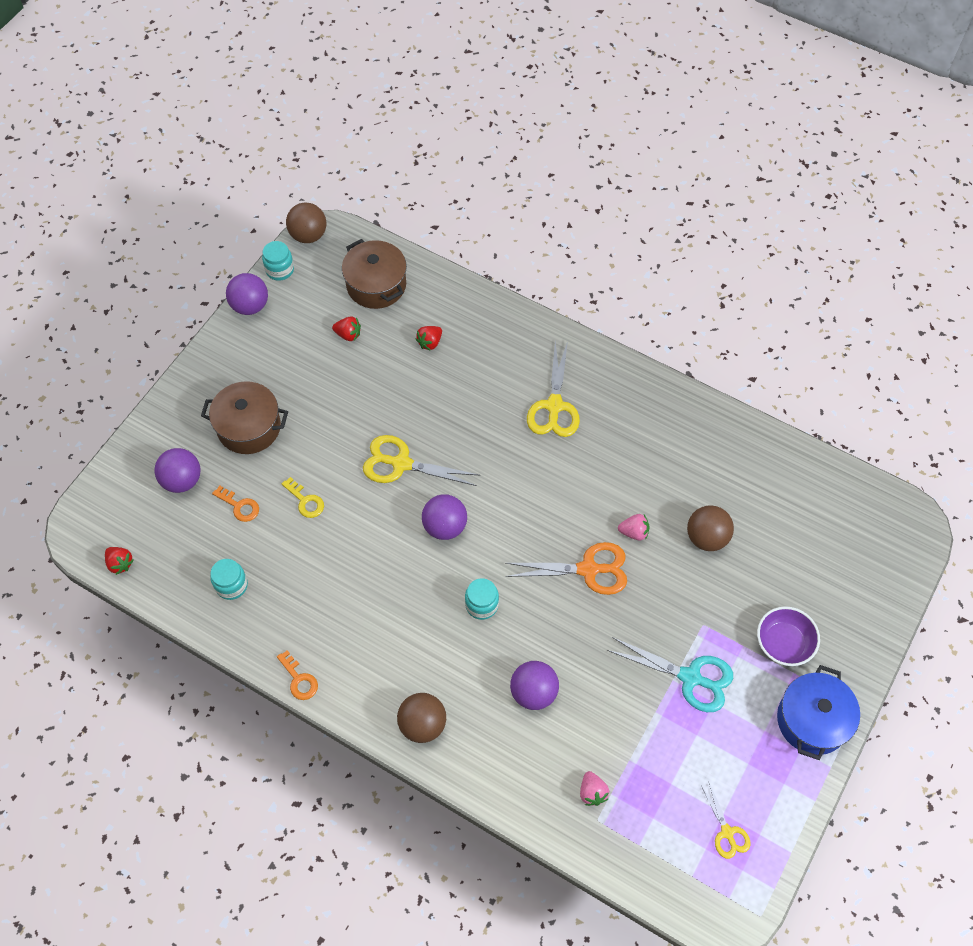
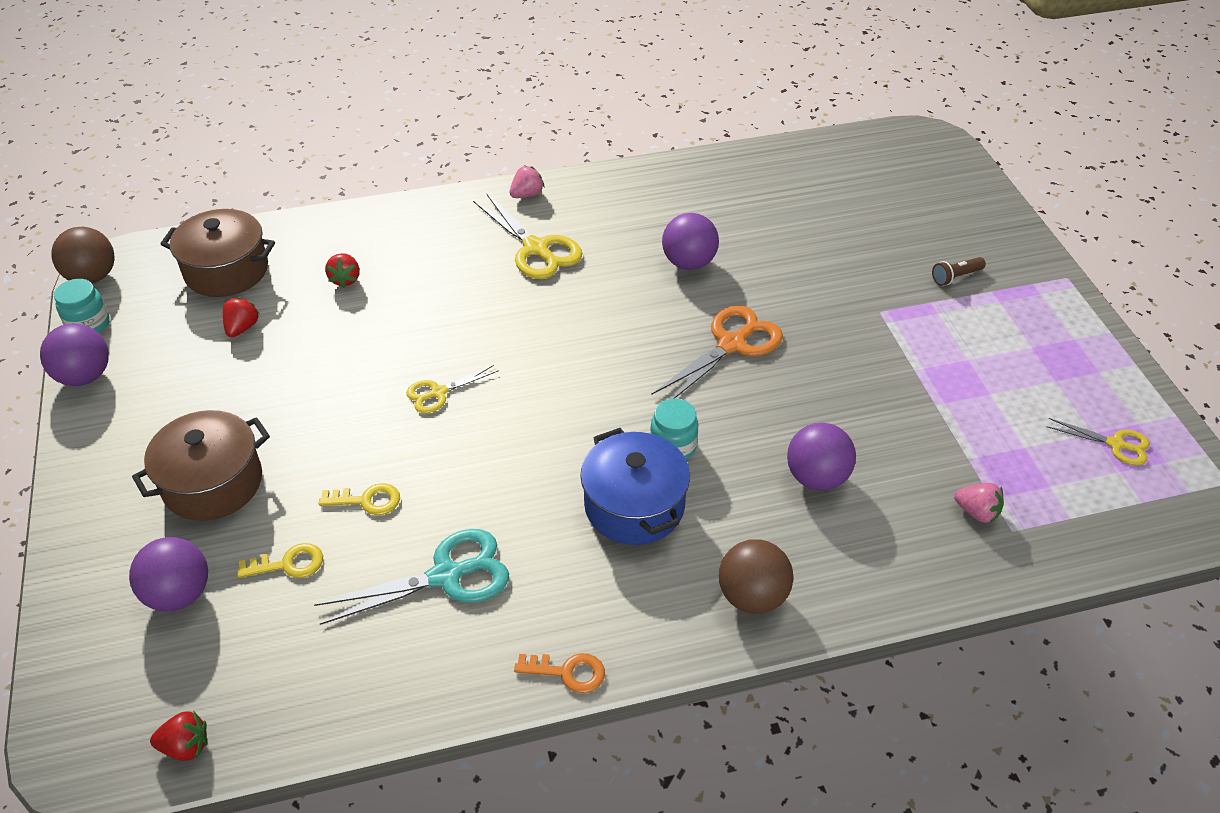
camera: 45 degrees left, 15 degrees down
turquoise jar [210,559,248,600] -> none
orange key [212,486,259,522] -> yellow key [237,543,323,578]
red strawberry [332,316,361,341] -> red strawberry turned 45 degrees counterclockwise [223,297,260,337]
yellow scissors [363,435,479,486] -> yellow scissors [406,365,499,413], size x0.57
purple ball [422,494,467,540] -> purple ball moved to [662,213,719,270]
turquoise scissors [607,637,733,712] -> turquoise scissors moved to [314,529,509,625]
pink strawberry [618,514,650,541] -> pink strawberry moved to [509,166,545,198]
brown ball [687,505,734,551] -> none
purple bowl [757,606,820,666] -> brown flashlight [932,257,986,286]
blue pot [777,665,860,760] -> blue pot moved to [580,428,690,545]

